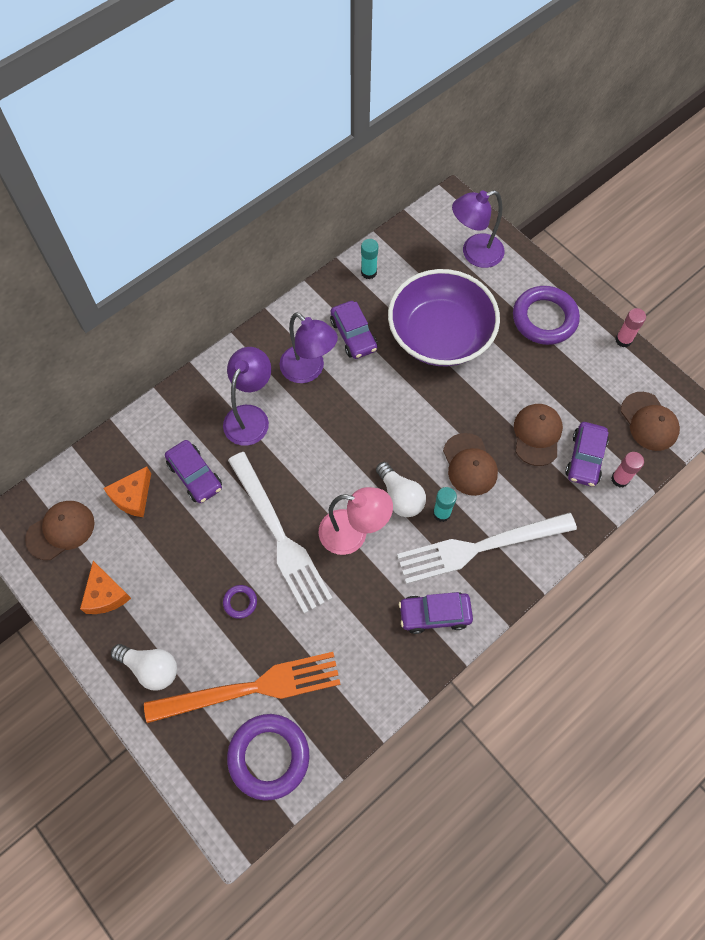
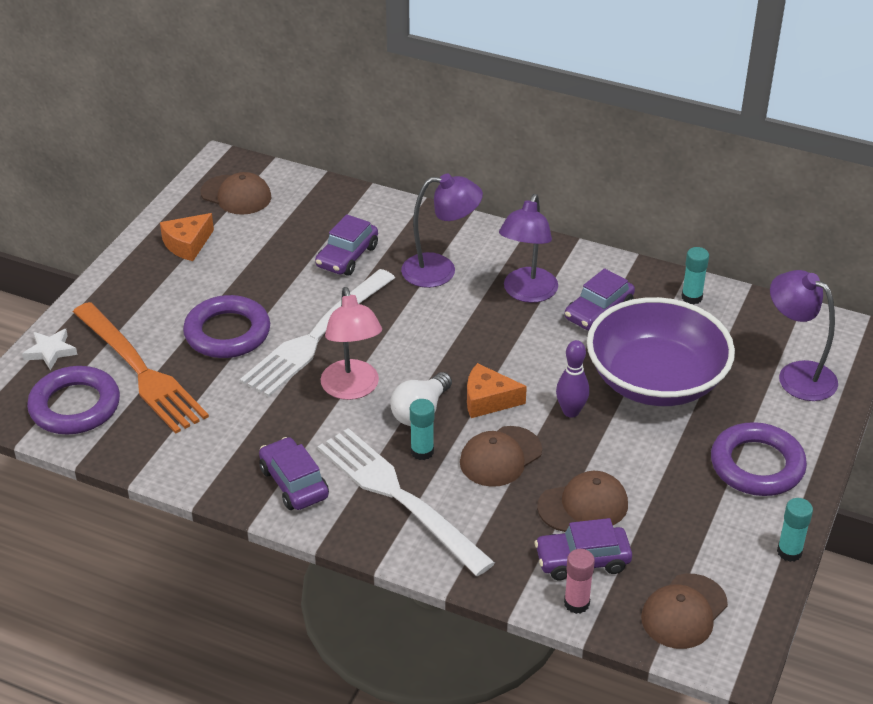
camera: 65 degrees right, 25 degrees down
orange cheese [103,467,151,517] -> orange cheese moved to [467,363,527,418]
white light bulb [111,644,177,691] -> none
purple ring [223,585,257,619] -> purple ring [183,295,270,358], size x2.23
pink glue stick [615,308,646,347] -> turquoise glue stick [777,498,813,562]
none -> white star [22,329,78,370]
none -> purple bowling pin [556,340,589,418]

